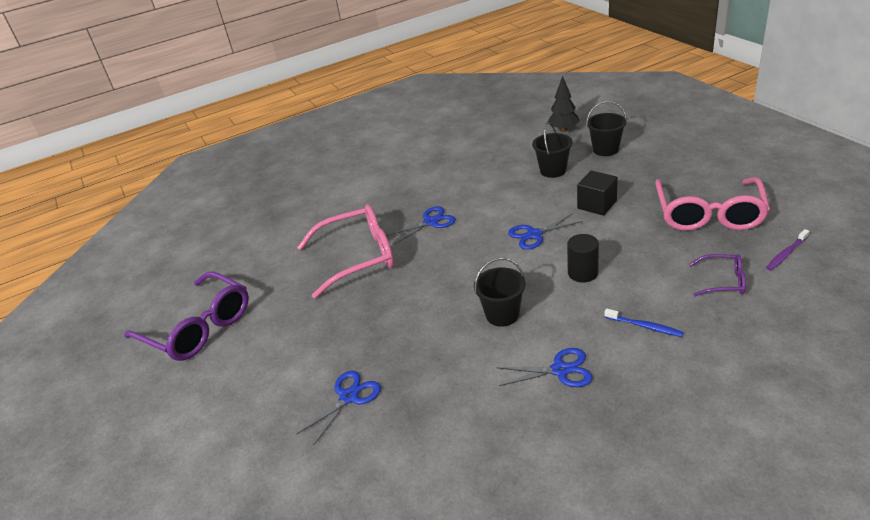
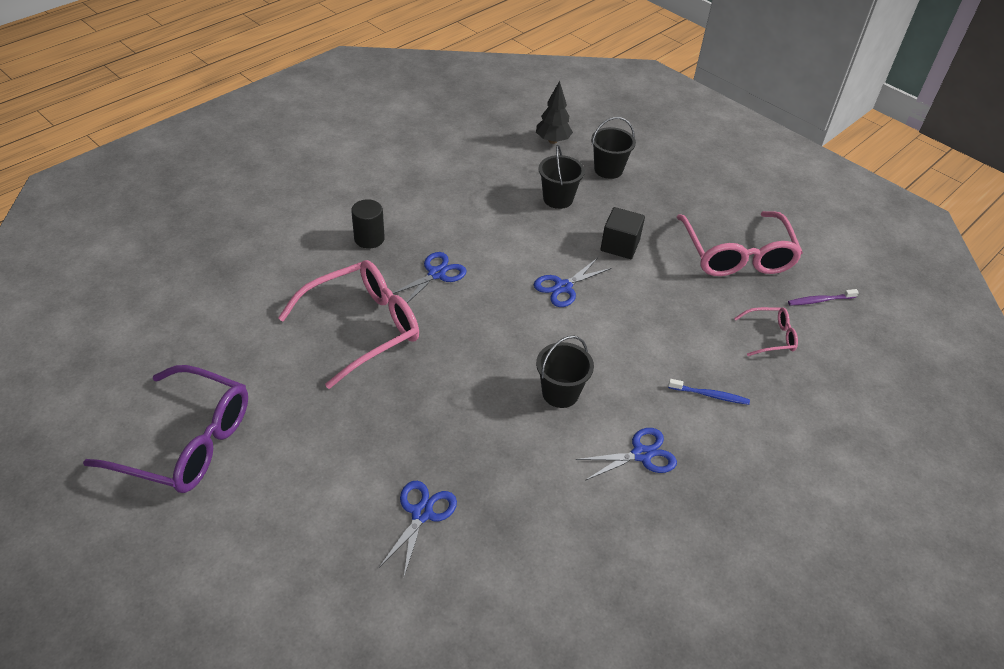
camera: 25 degrees left, 10 degrees up
black cylinder [567,234,599,282] -> black cylinder moved to [351,199,385,249]
purple glasses [689,254,746,297] -> pink glasses [734,307,798,356]
purple toothbrush [766,229,809,271] -> purple toothbrush turned 45 degrees clockwise [788,289,859,306]

